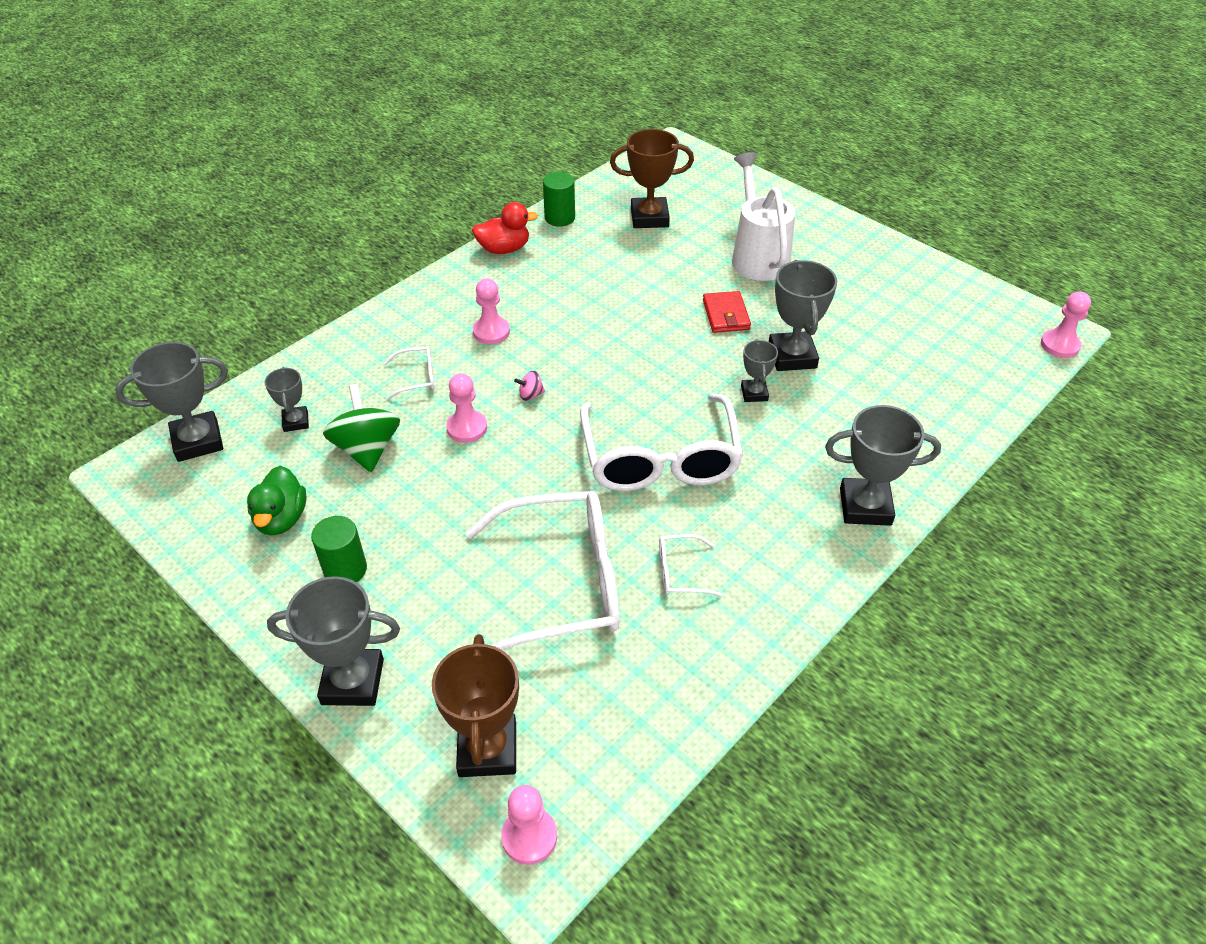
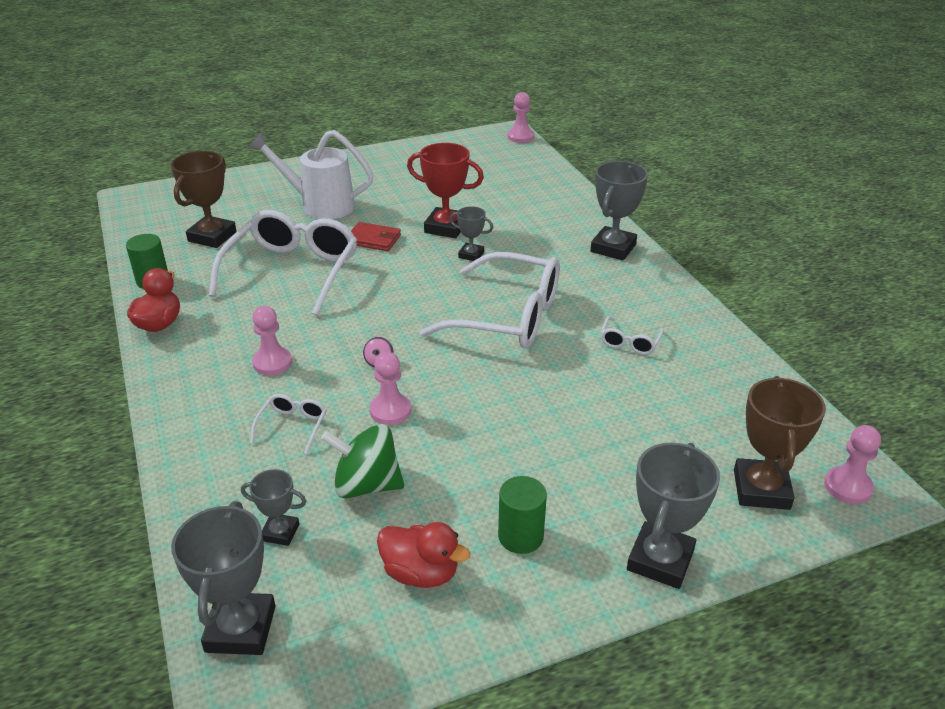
camera: 65 degrees left, 10 degrees down
green duck [247,466,307,536] -> red duck [377,522,470,588]
brown trophy [432,634,519,777] -> brown trophy turned 75 degrees clockwise [734,376,826,510]
white glasses [466,491,620,650] -> white glasses moved to [209,210,357,316]
grey trophy [769,260,837,371] -> red trophy [407,143,484,238]

